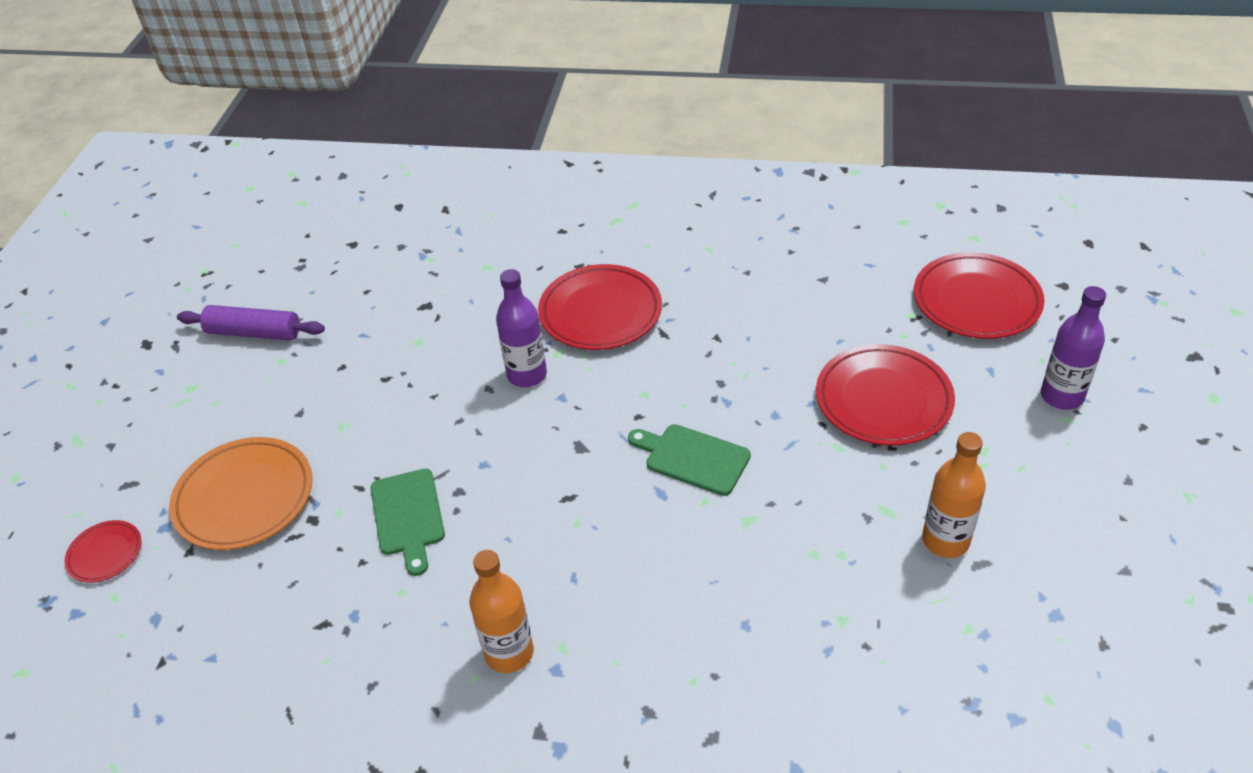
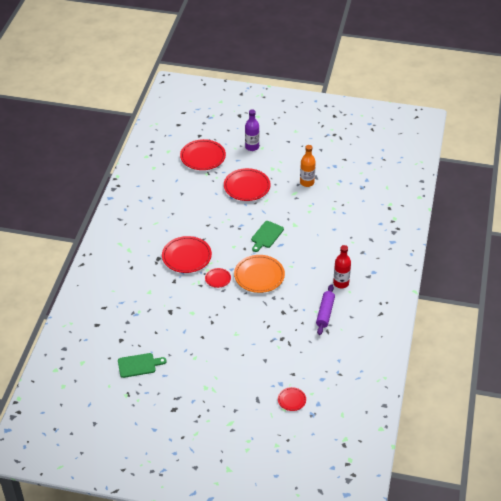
camera: 90 degrees left, 0 degrees up
orange plate [169,437,312,550] -> orange plate moved to [234,255,285,293]
purple rolling pin [177,305,325,341] -> purple rolling pin moved to [316,284,335,335]
green cutting board [371,469,445,576] -> green cutting board moved to [118,353,167,378]
orange bottle [469,550,534,673] -> red bottle [333,245,351,288]
purple bottle [496,269,547,387] -> red plate [205,268,231,288]

